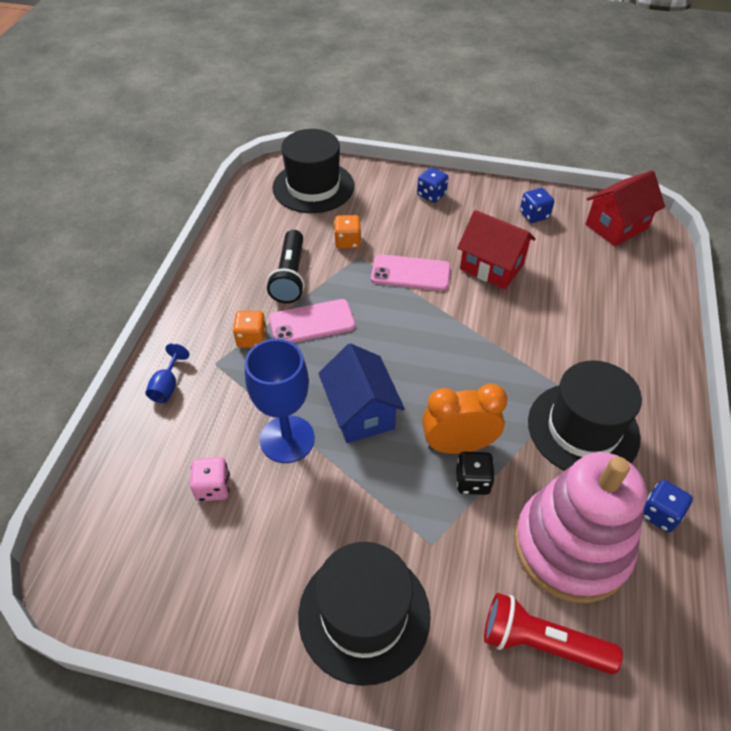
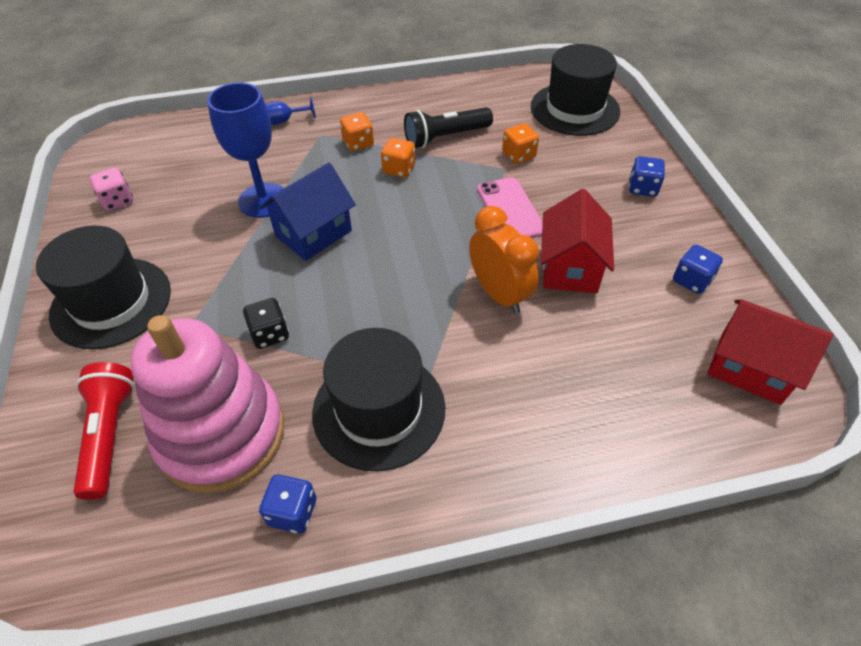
camera: 65 degrees right, 0 degrees up
pink dice [190,457,230,501] -> pink dice moved to [90,168,133,211]
pink phone [269,299,356,343] -> orange dice [381,138,415,178]
orange clock [422,384,508,454] -> orange clock moved to [469,206,539,314]

